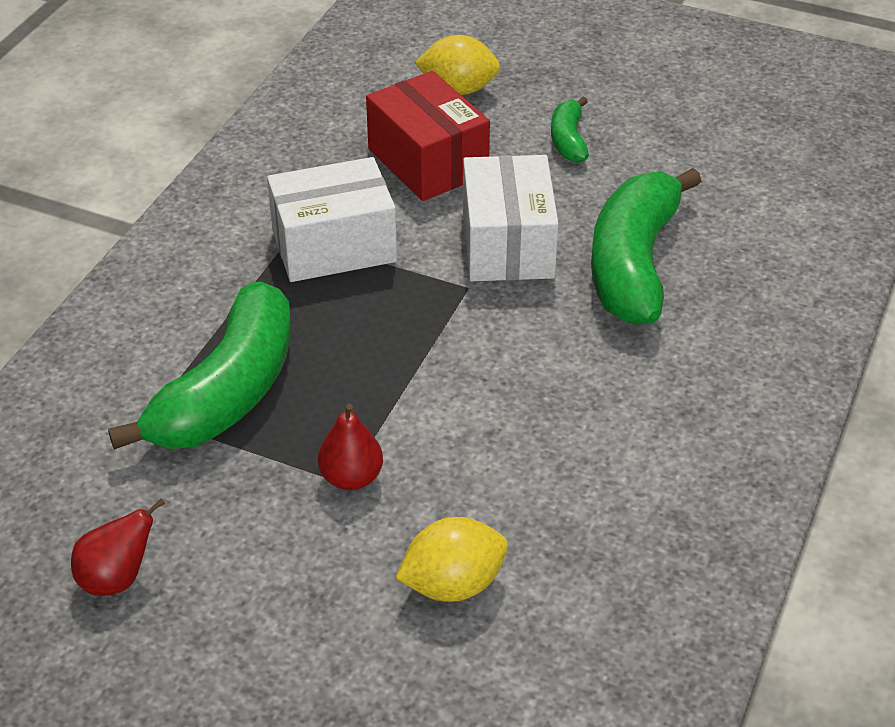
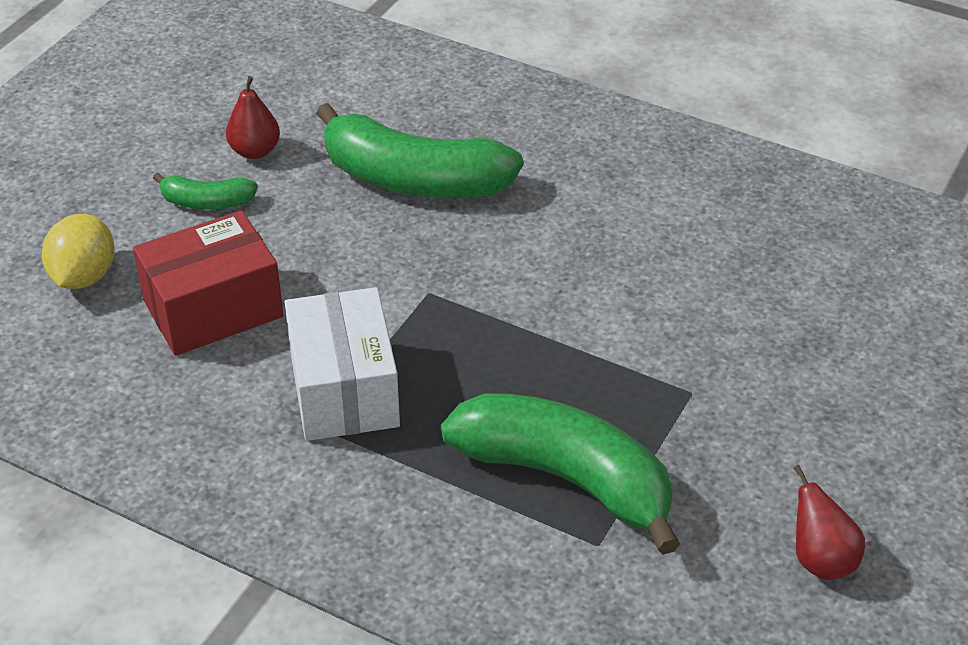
camera: 85 degrees left, 0 degrees up
red pear [318,404,383,490] -> red pear moved to [226,76,280,159]
yellow lemon [395,517,508,602] -> none
white box [463,155,559,281] -> none

